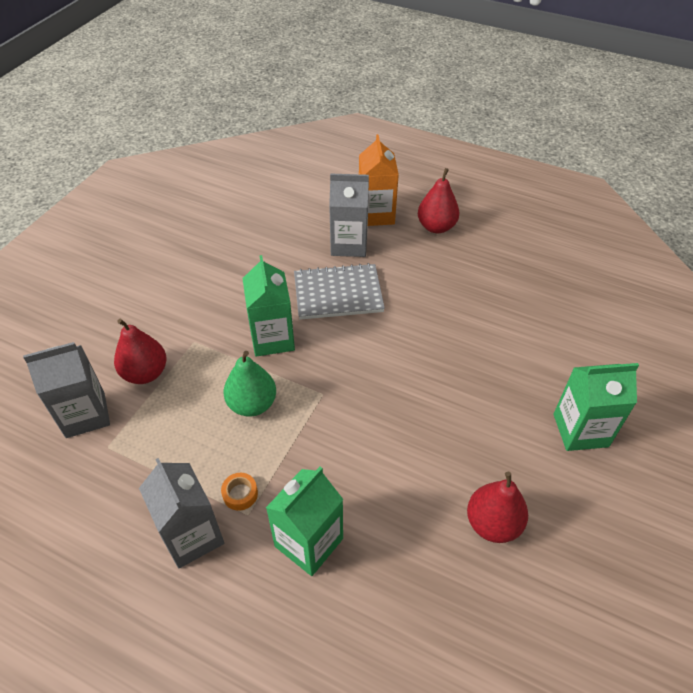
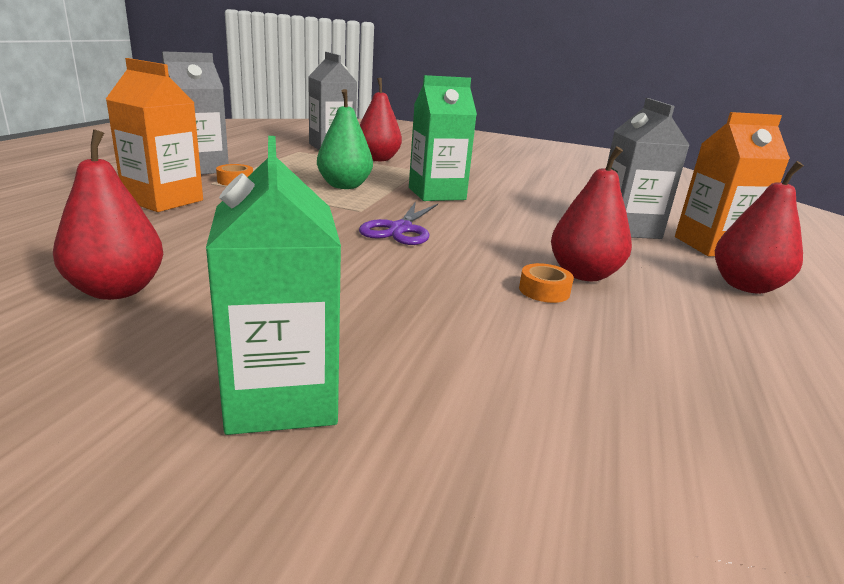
camera: 80 degrees right, 25 degrees down
green carton [266,467,343,576] -> orange carton [106,58,203,212]
grey notebook [294,263,385,320] -> none
none -> purple scissors [359,201,438,245]
none -> orange tape [519,263,574,303]
none -> red pear [551,146,632,281]

